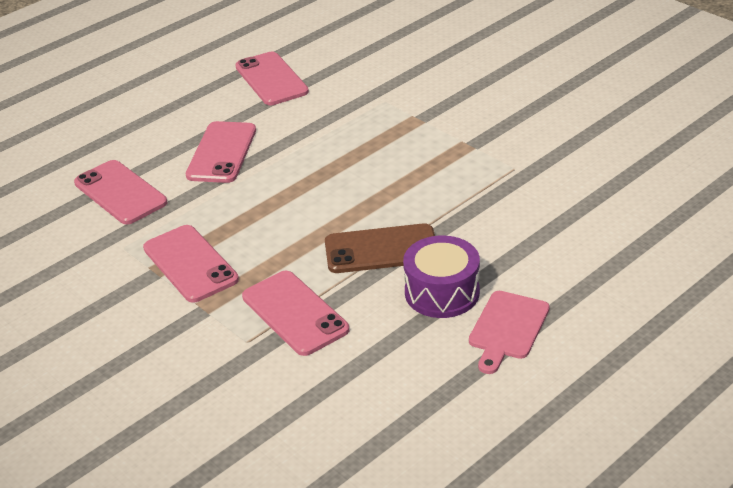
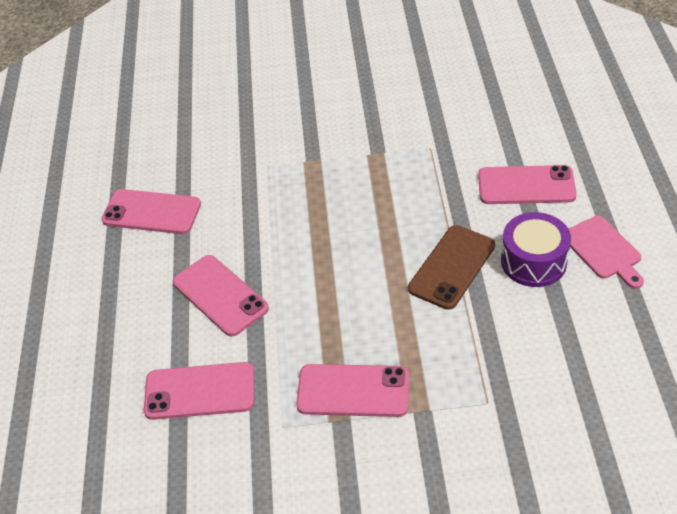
camera: 50 degrees left, 10 degrees up
pink phone [242,271,349,356] -> pink phone moved to [478,165,577,204]

